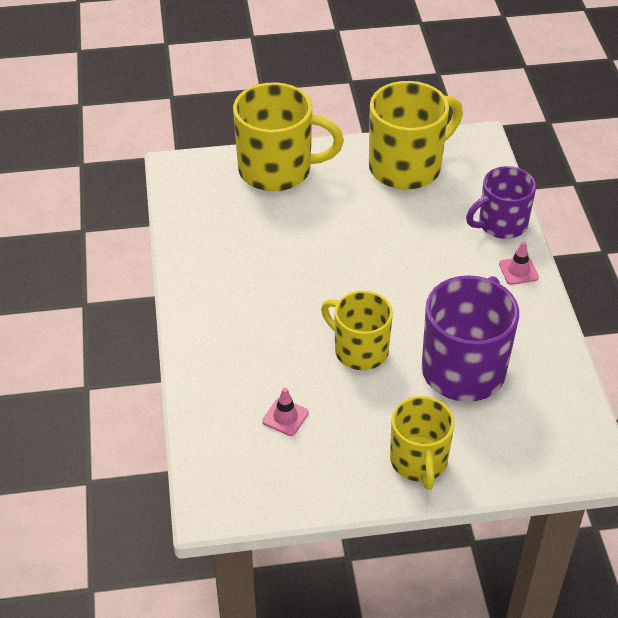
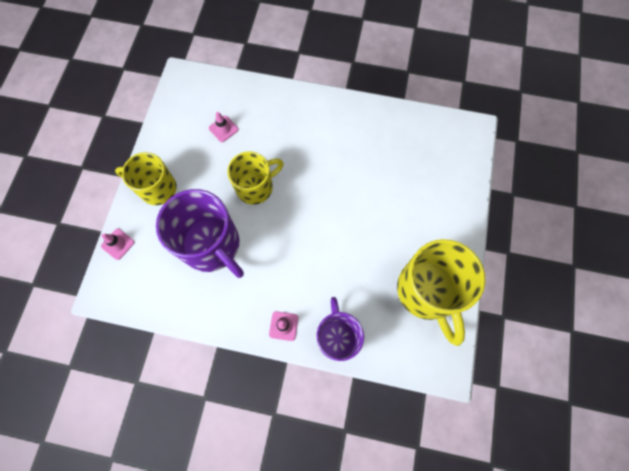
camera: 110 degrees right, 25 degrees up
yellow mug [233,82,344,191] -> none
none -> pink traffic cone [101,229,134,260]

